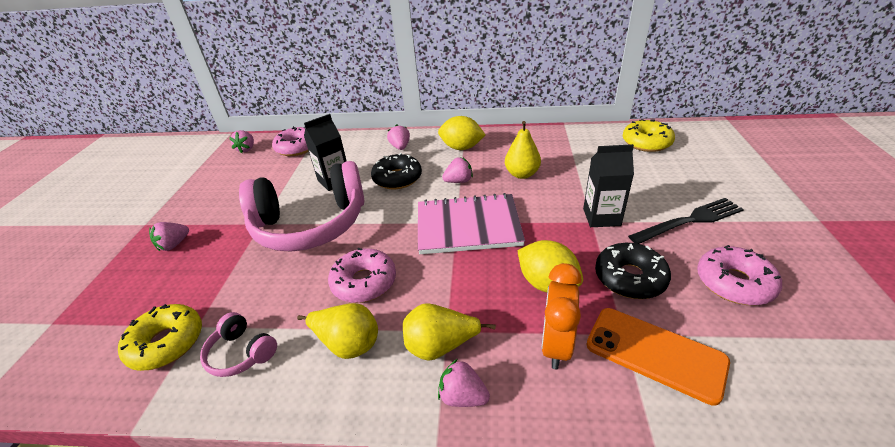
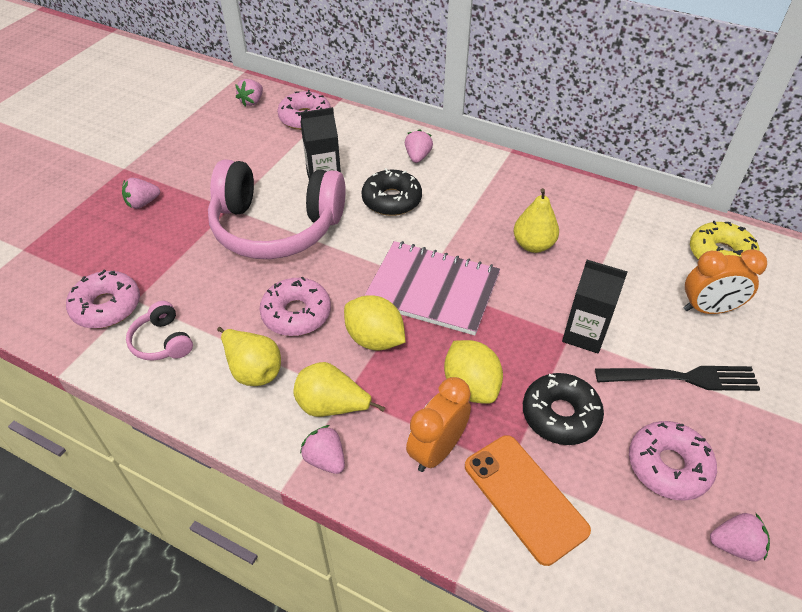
camera: 20 degrees right, 10 degrees up
yellow donut [118,304,202,371] -> pink donut [66,270,140,329]
yellow lemon [438,116,486,150] -> yellow lemon moved to [344,295,406,351]
pink strawberry [442,157,473,183] -> pink strawberry moved to [710,513,770,562]
none -> orange clock [684,249,767,314]

